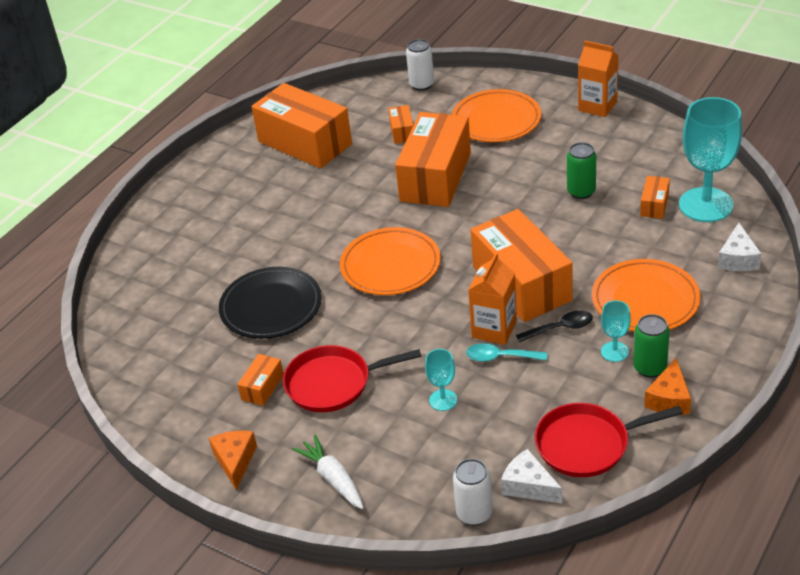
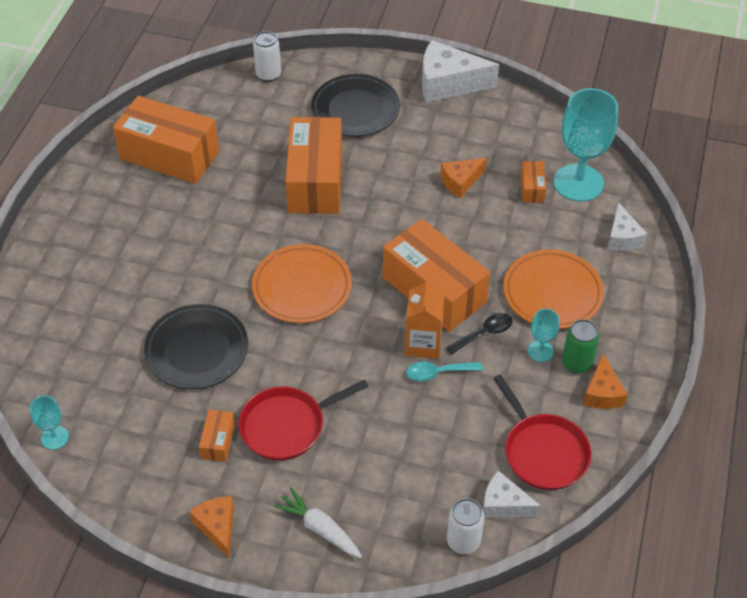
camera: 20 degrees left, 10 degrees up
orange box [388,105,413,144] -> none
turquoise goblet [425,349,457,411] -> turquoise goblet moved to [30,395,69,450]
orange plate [452,89,541,142] -> black plate [311,74,400,137]
red pan [535,403,683,477] -> red pan turned 90 degrees counterclockwise [493,374,591,490]
green can [567,142,596,199] -> orange cheese [440,158,487,198]
orange carton [578,41,619,117] -> white cheese [422,40,499,102]

